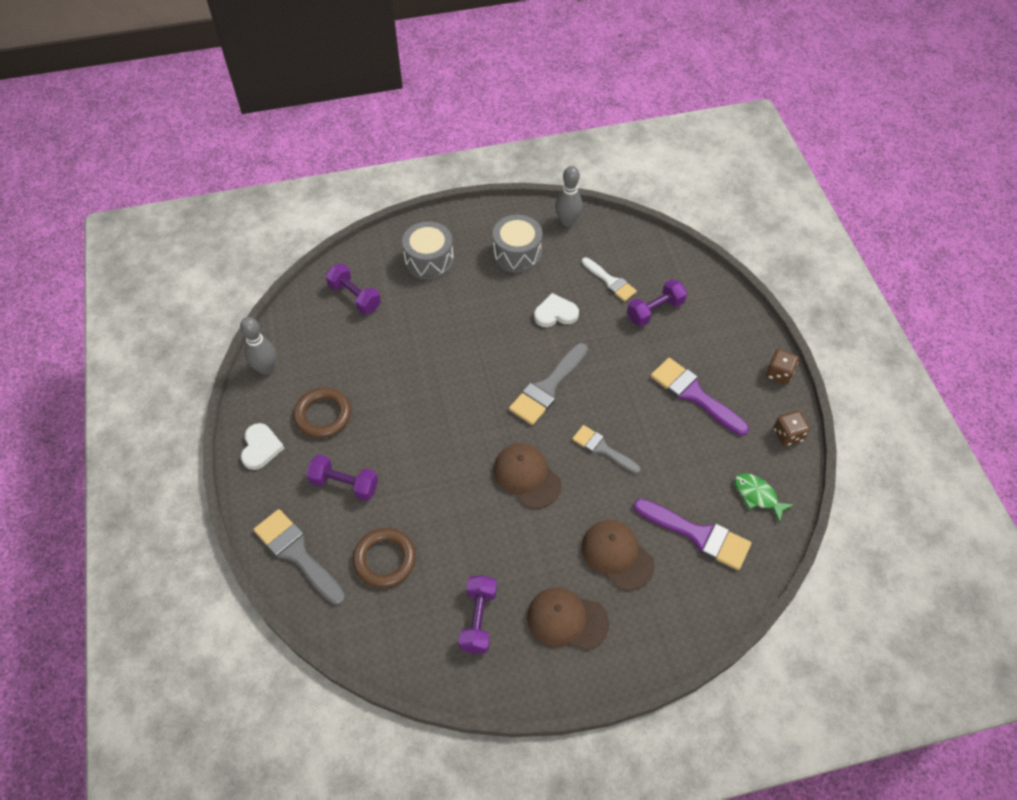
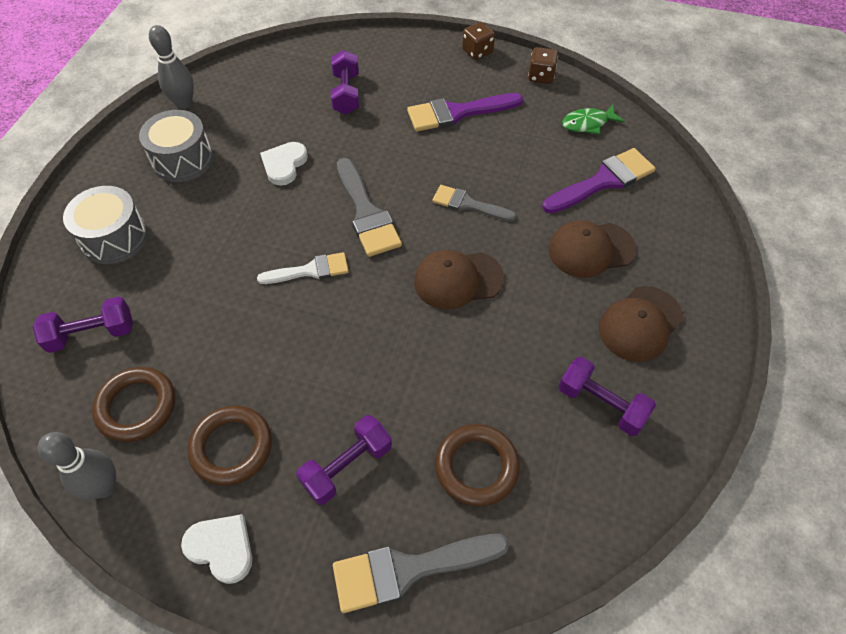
camera: 60 degrees left, 0 degrees up
grey brush [572,425,641,474] -> grey brush turned 45 degrees clockwise [432,185,516,221]
white brush [582,257,637,302] -> white brush moved to [257,252,349,284]
none -> brown ring [92,367,175,442]

